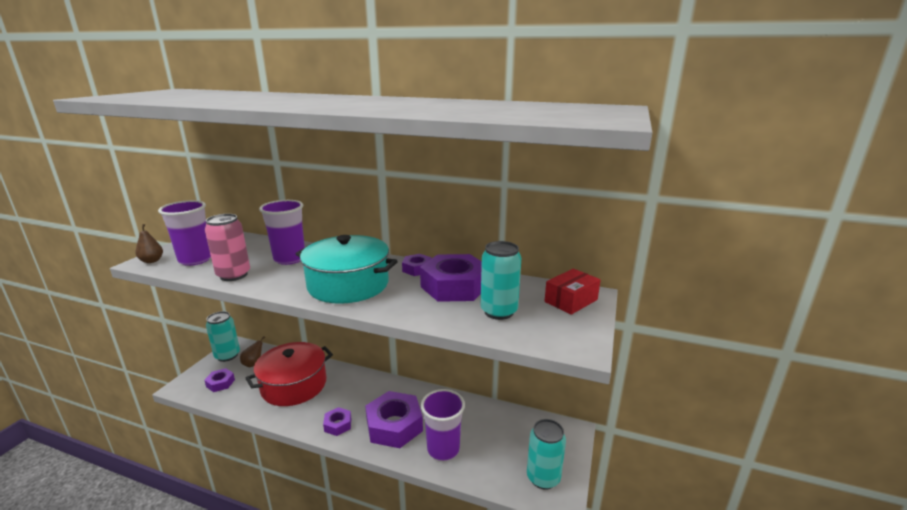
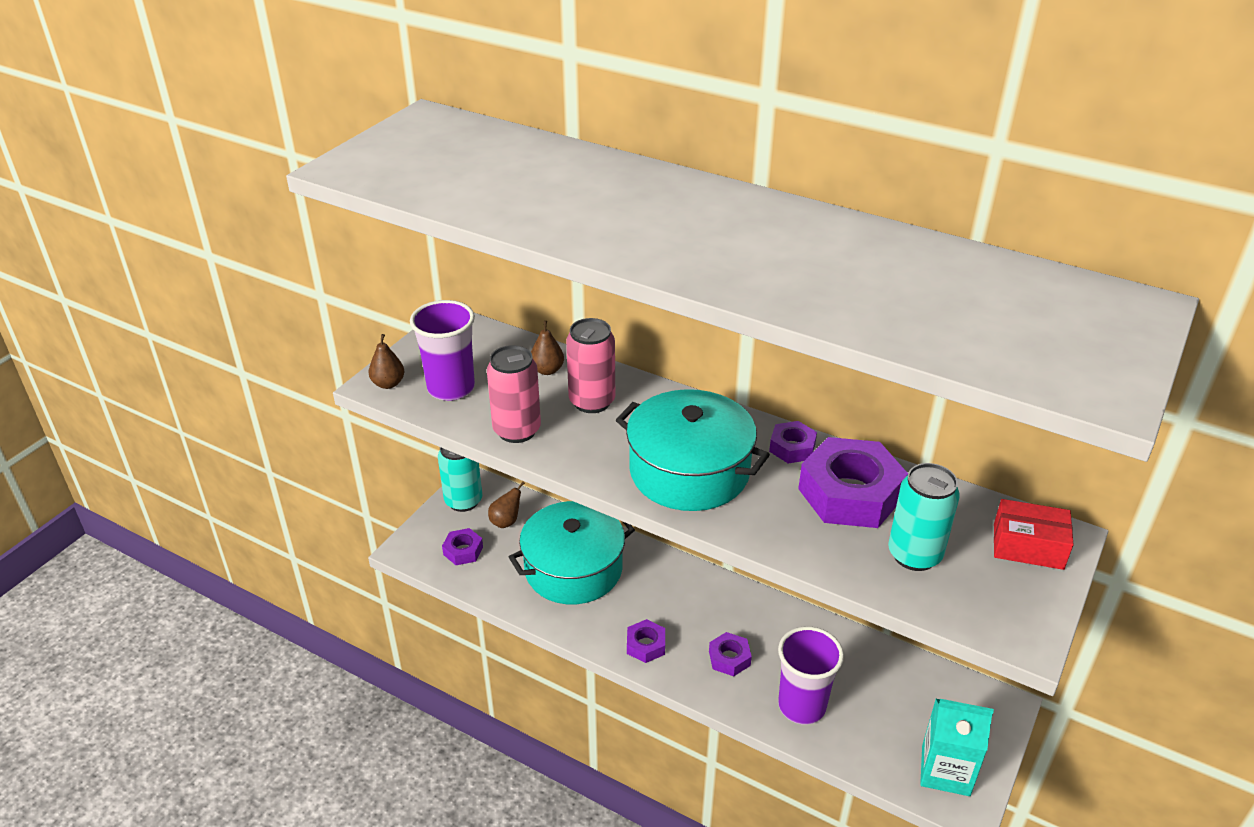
camera: 10 degrees right, 15 degrees up
red pot [245,342,333,406] -> turquoise pot [509,501,635,604]
purple cup [259,200,305,265] -> pink can [566,318,615,413]
purple nut [365,391,423,448] -> purple nut [709,632,752,676], size x0.49
turquoise can [527,419,566,490] -> turquoise carton [920,699,994,796]
red box [544,269,601,315] -> red box turned 45 degrees clockwise [994,499,1074,570]
none -> brown pear [531,321,564,375]

